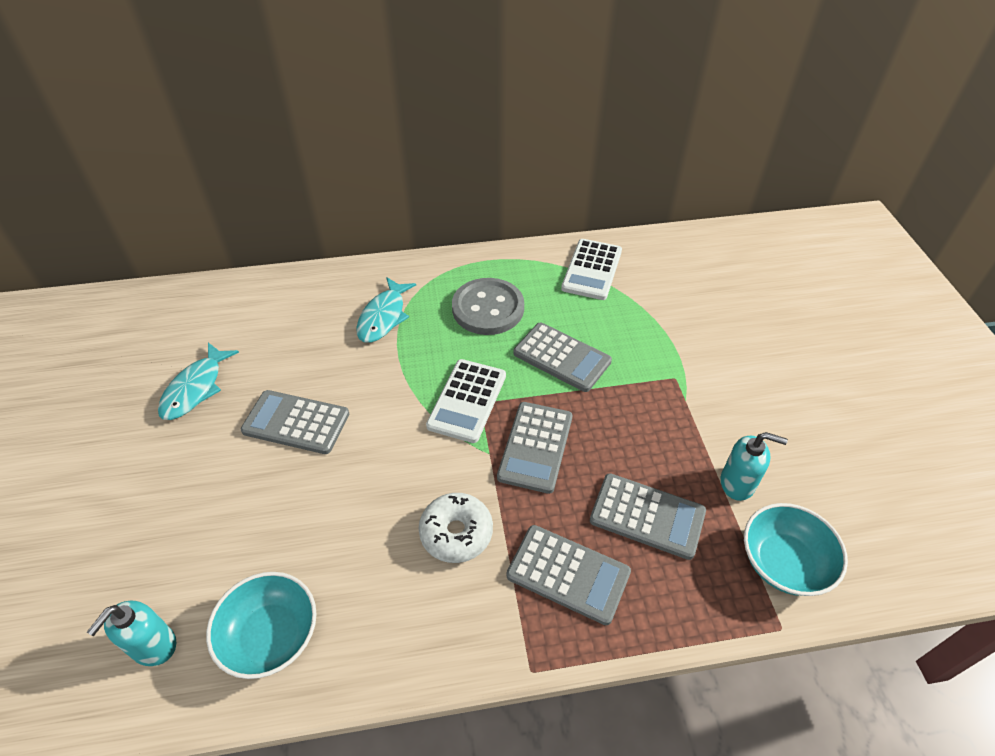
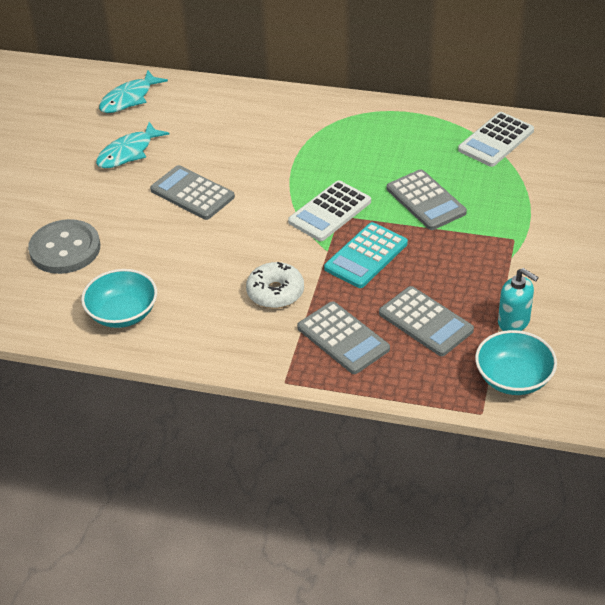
camera: 25 degrees right, 5 degrees down
turquoise soap dispenser [87,601,176,666] -> none
turquoise fish [356,277,416,343] -> turquoise fish moved to [99,70,168,113]
grey button [452,278,524,335] -> grey button moved to [28,219,100,274]
grey calculator [497,402,573,494] -> turquoise calculator [324,222,408,288]

